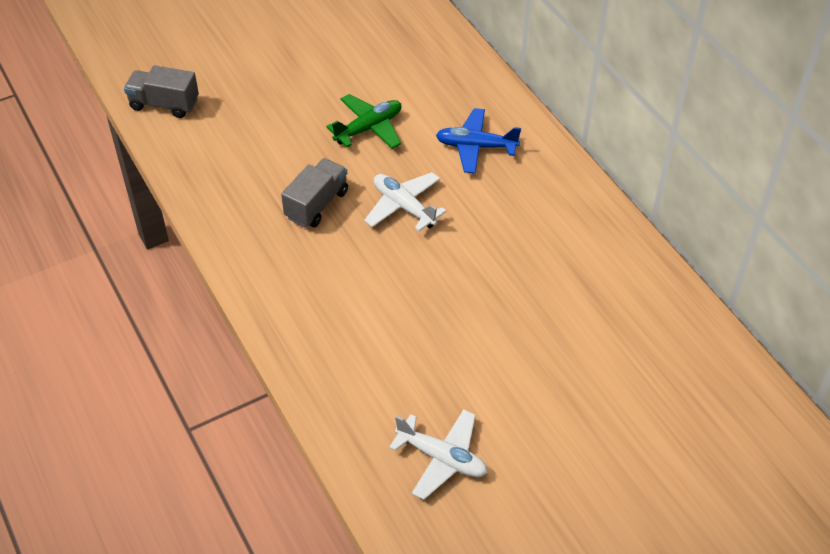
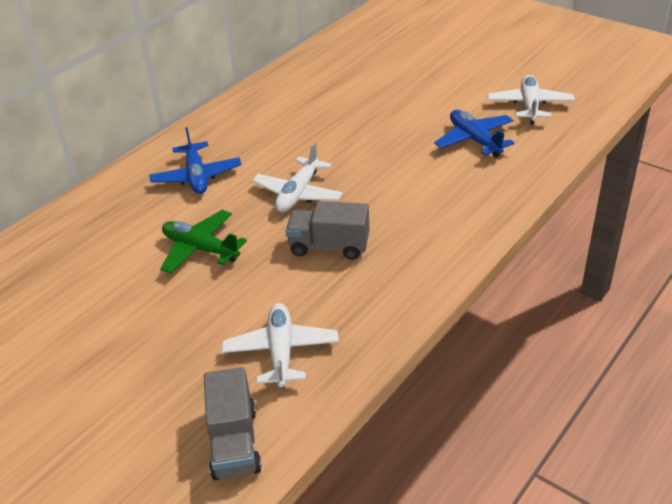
camera: 110 degrees left, 10 degrees down
none -> white plane [222,303,339,389]
none -> blue plane [434,110,514,158]

